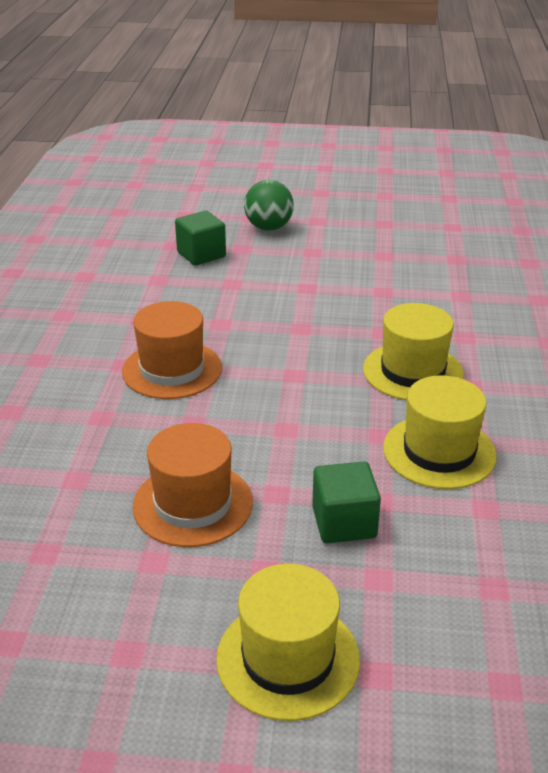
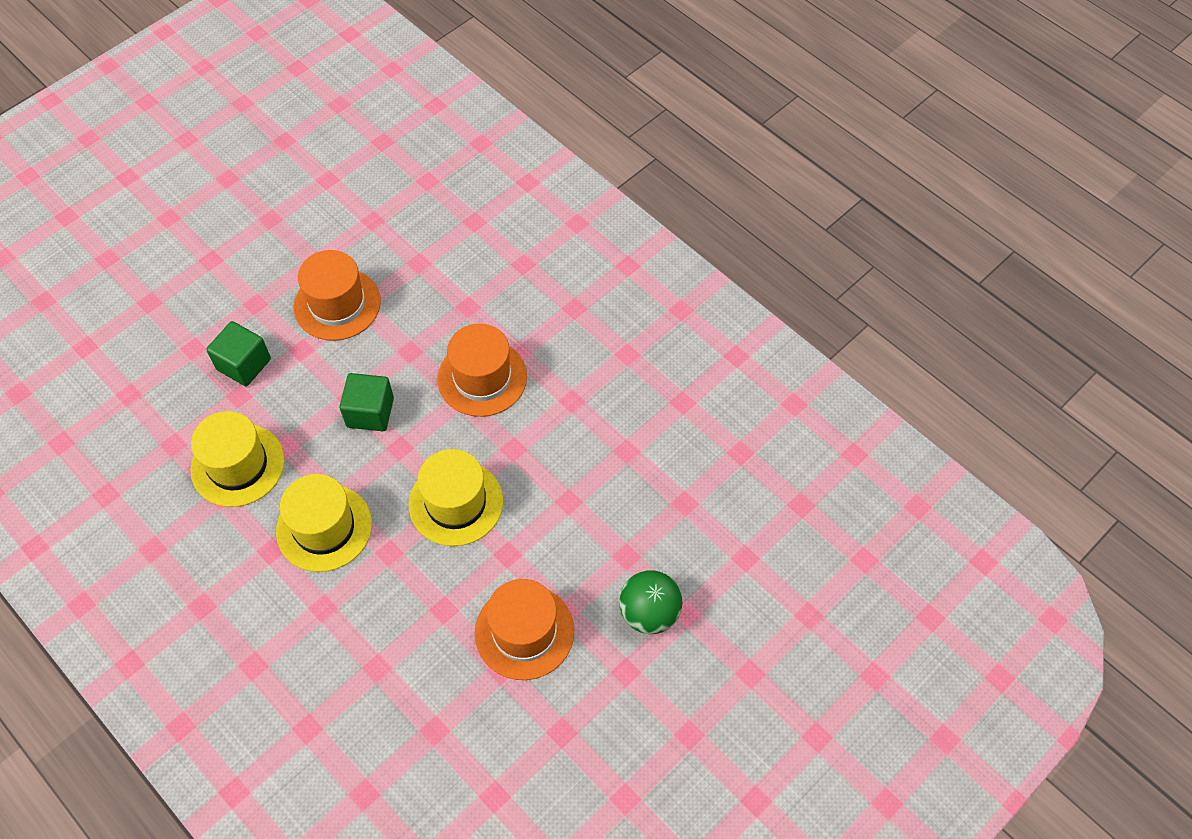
camera: 130 degrees right, 25 degrees up
green cube [175,211,226,266] -> green cube moved to [339,373,394,431]
yellow hat [216,564,360,721] -> yellow hat moved to [409,449,503,546]
none -> orange hat [475,579,574,680]

